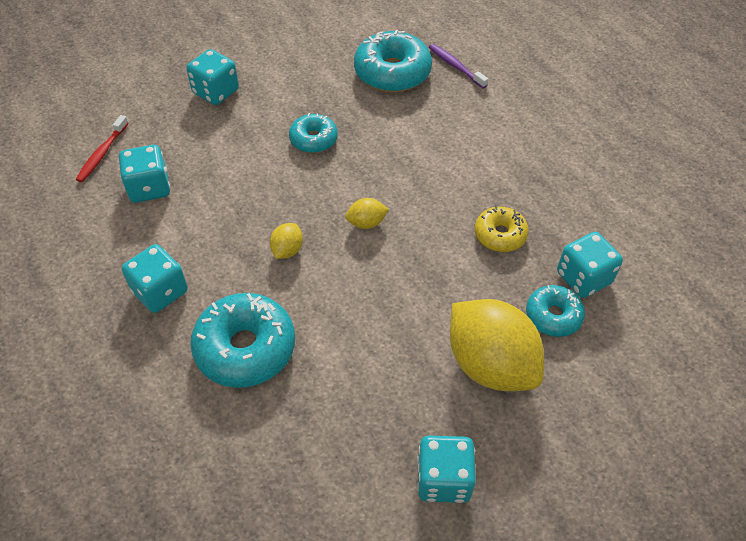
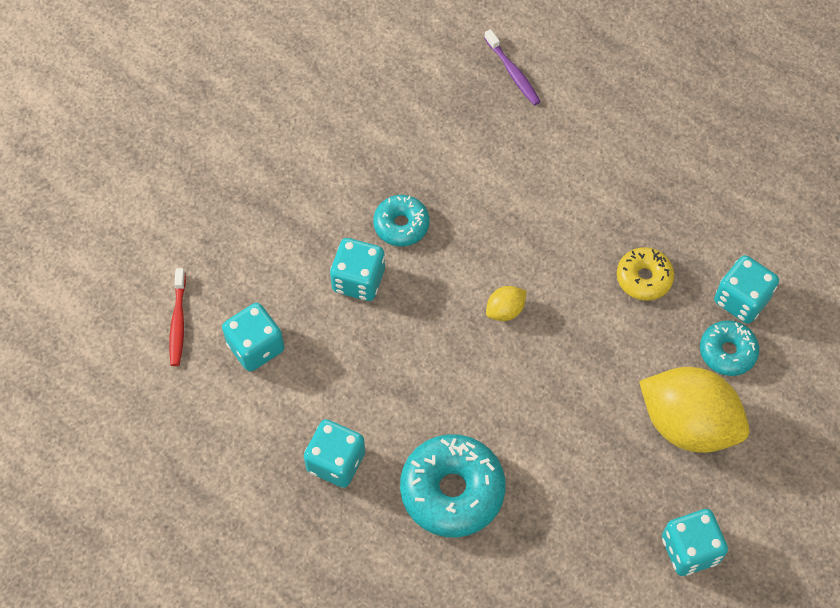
camera: 20 degrees left, 10 degrees up
turquoise dice [186,49,239,105] -> turquoise dice moved to [330,238,385,301]
yellow lemon [270,223,303,259] -> none
turquoise donut [354,30,432,92] -> none
purple toothbrush [429,44,488,88] -> purple toothbrush turned 150 degrees counterclockwise [484,29,541,106]

